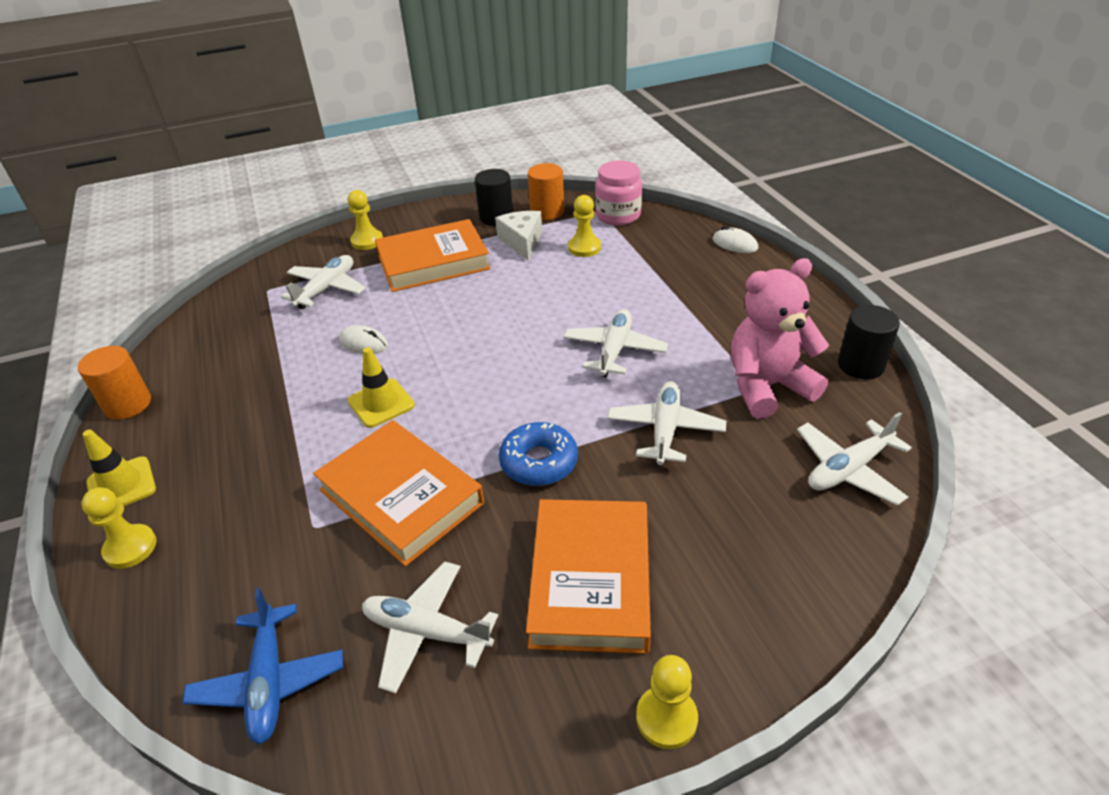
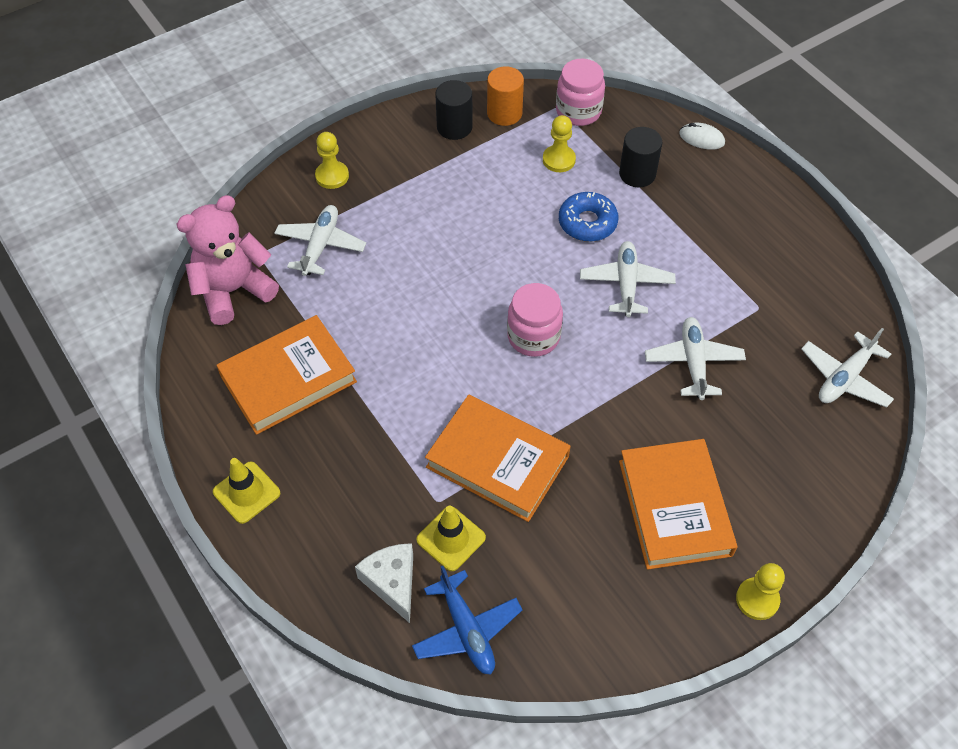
camera: 15 degrees left, 15 degrees up
orange cylinder [78,346,151,420] -> none
yellow pawn [81,487,157,569] -> none
white mouse [339,325,388,354] -> none
yellow traffic cone [348,347,415,428] -> yellow traffic cone moved to [416,505,486,571]
white plane [362,561,498,694] -> none
orange book [375,219,491,292] -> orange book moved to [216,315,357,435]
white cheese [495,211,542,260] -> white cheese moved to [355,543,413,623]
blue donut [499,422,578,486] -> blue donut moved to [559,192,618,242]
pink teddy bear [731,258,829,419] -> pink teddy bear moved to [176,195,279,325]
black cylinder [838,305,900,379] -> black cylinder moved to [619,127,662,187]
none -> pink jar [507,283,563,357]

